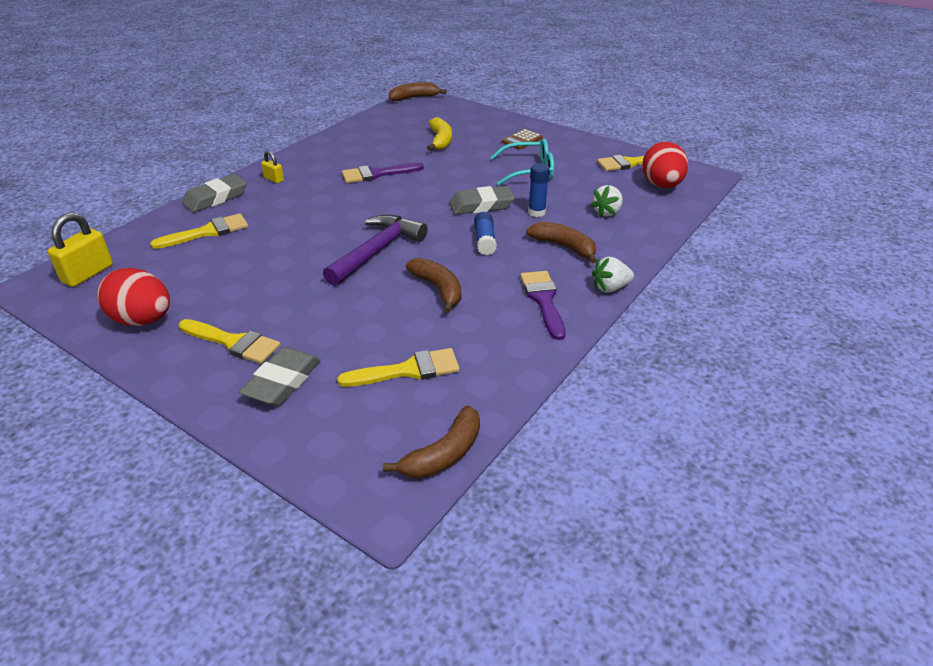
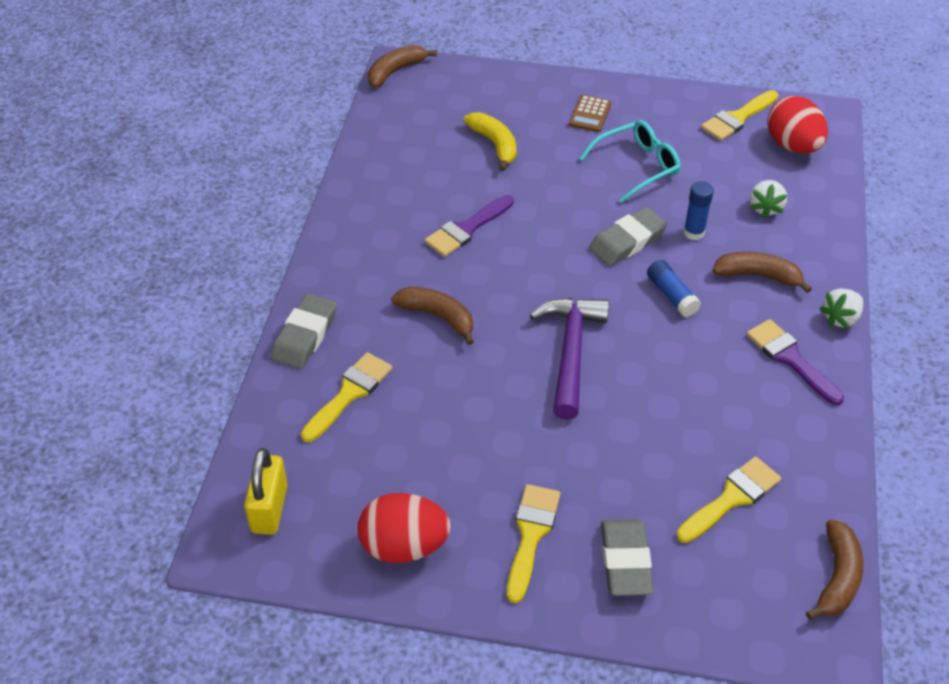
camera: 25 degrees left, 10 degrees up
yellow brush [179,319,281,364] -> yellow brush turned 75 degrees counterclockwise [507,484,560,603]
yellow padlock [261,151,284,183] -> none
brown banana [406,258,461,313] -> brown banana moved to [391,287,474,345]

